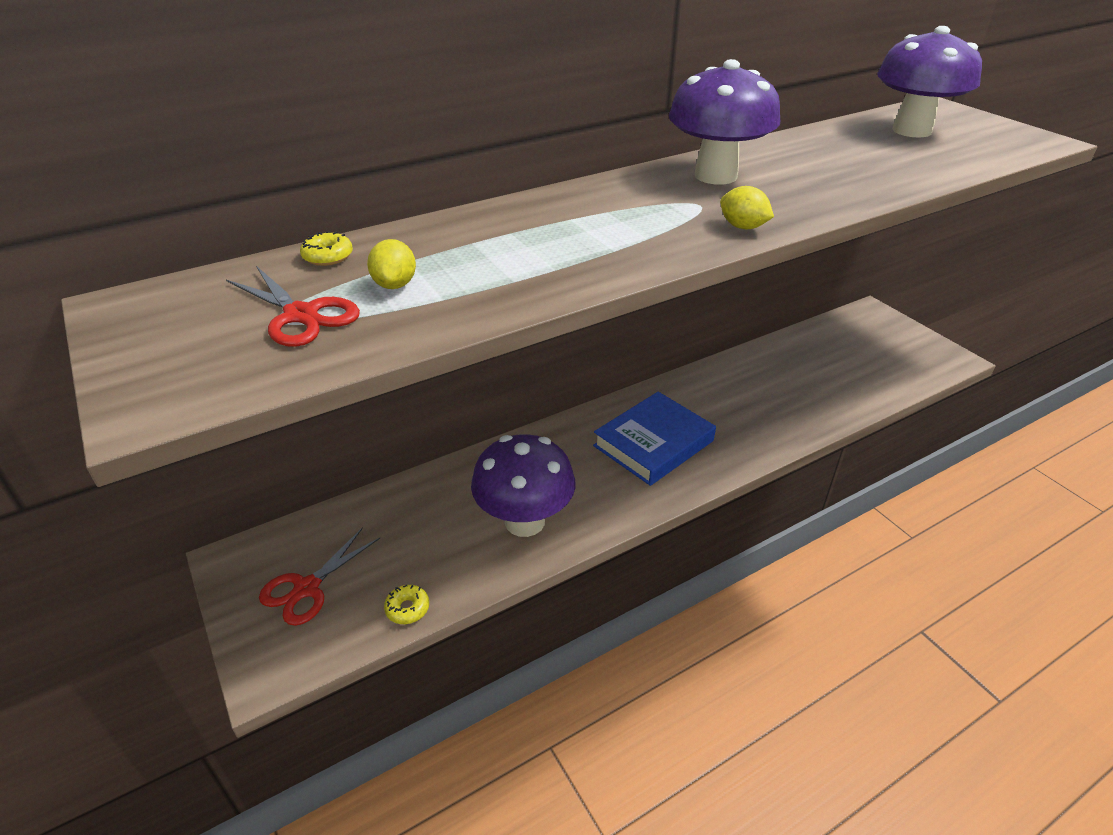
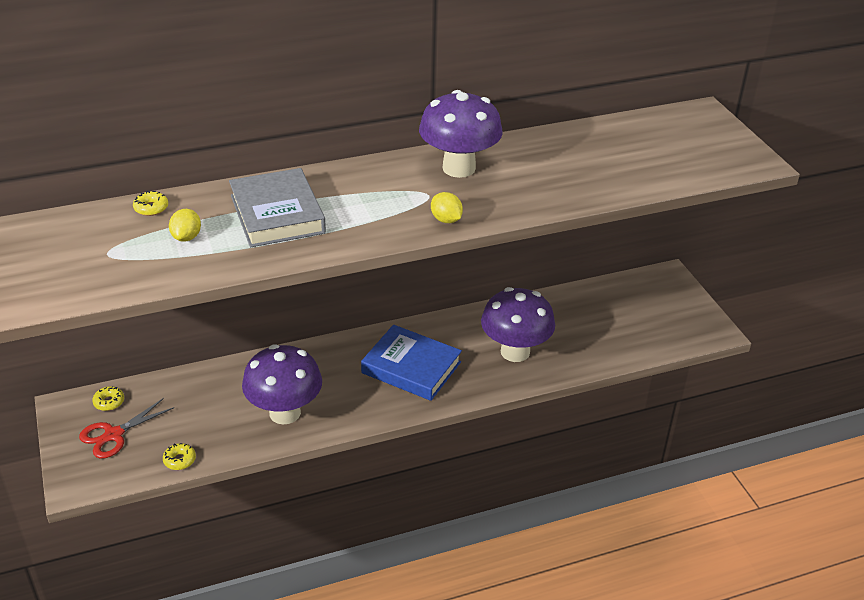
camera: 10 degrees right, 0 degrees up
red scissors [226,266,360,347] -> none
blue book [593,392,716,486] -> blue book turned 60 degrees clockwise [361,325,462,401]
purple mushroom [877,26,982,137] -> purple mushroom moved to [481,287,555,362]
none -> yellow donut [92,386,124,411]
none -> grey book [229,168,326,247]

